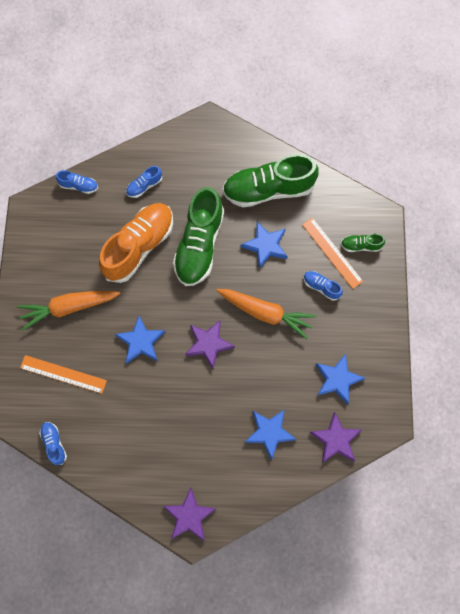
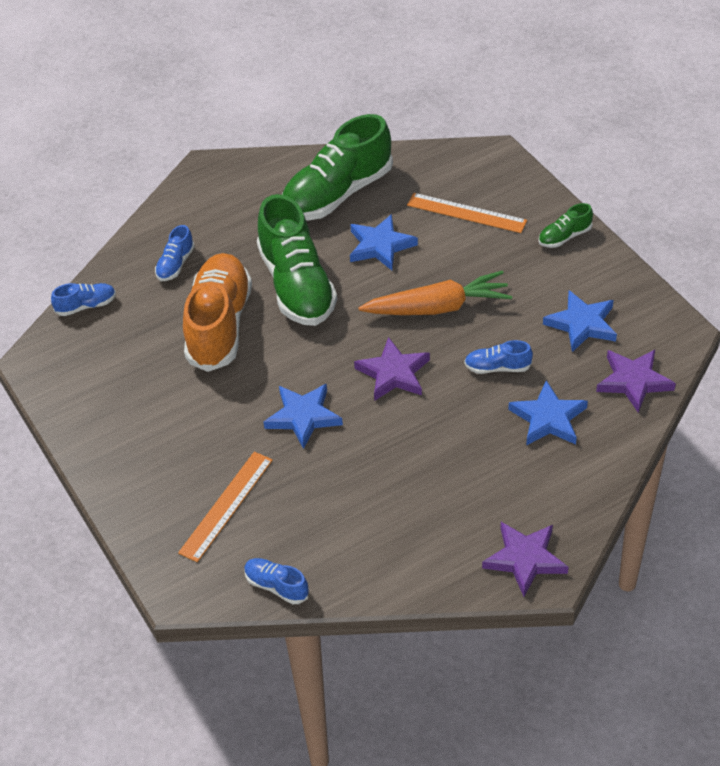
camera: 30 degrees left, 25 degrees down
orange carrot [17,291,120,331] -> none
orange ruler [20,355,107,394] -> orange ruler turned 45 degrees counterclockwise [178,452,273,562]
blue shoe [303,271,343,301] -> blue shoe moved to [464,340,533,374]
green shoe [341,234,385,252] -> green shoe moved to [538,203,593,248]

